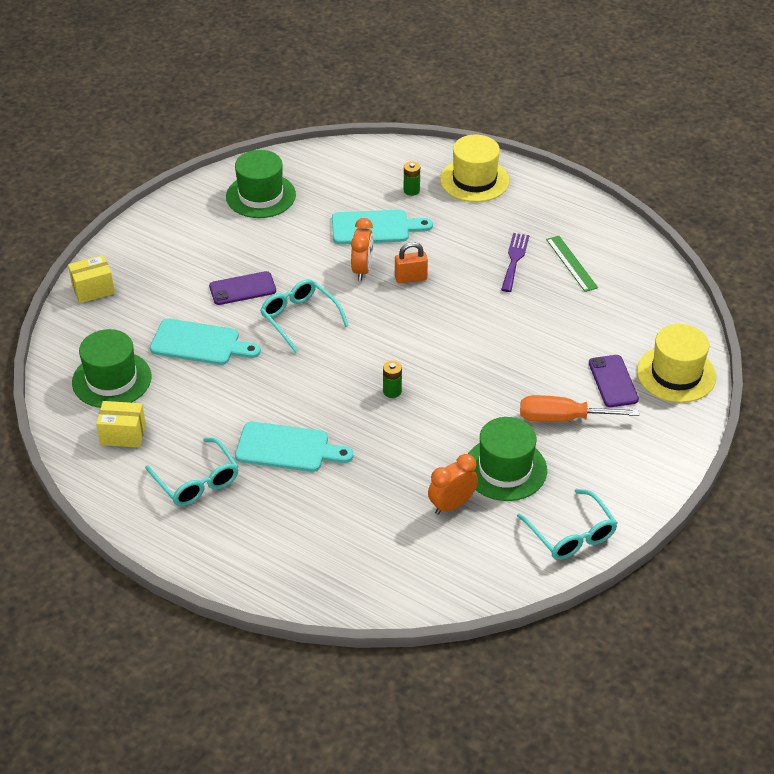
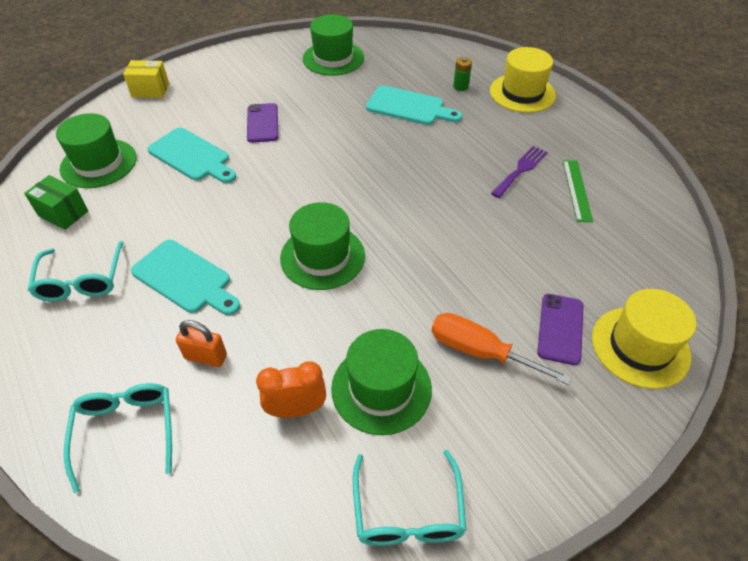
camera: 25 degrees right, 5 degrees up
yellow box [96,401,146,448] -> green box [24,175,88,230]
purple phone [209,271,276,305] -> purple phone turned 75 degrees clockwise [247,103,278,143]
turquoise glasses [260,279,349,353] -> turquoise glasses moved to [63,383,172,493]
orange clock [351,218,373,281] -> none
green battery [383,361,402,398] -> green hat [280,202,365,290]
orange padlock [395,242,428,283] -> orange padlock moved to [176,320,227,367]

